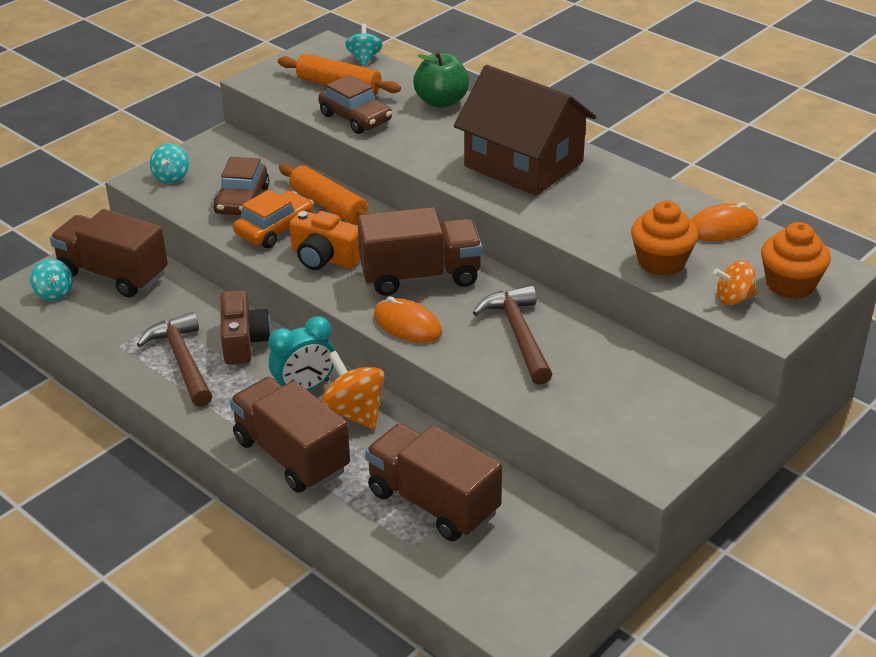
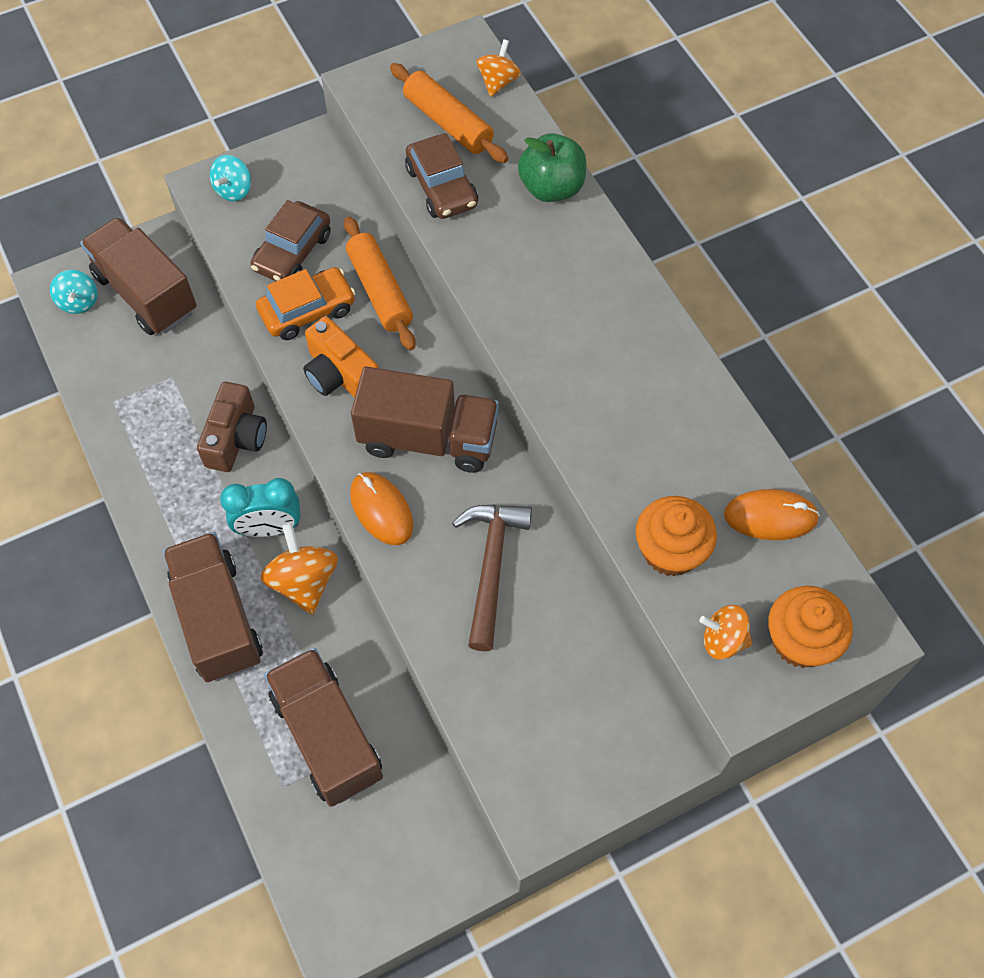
camera: 20 degrees right, 25 degrees up
brown hammer [137,312,212,407] -> none
turquoise spinning top [345,24,383,66] -> orange spinning top [477,39,521,97]
brown house [454,65,596,196] -> none

